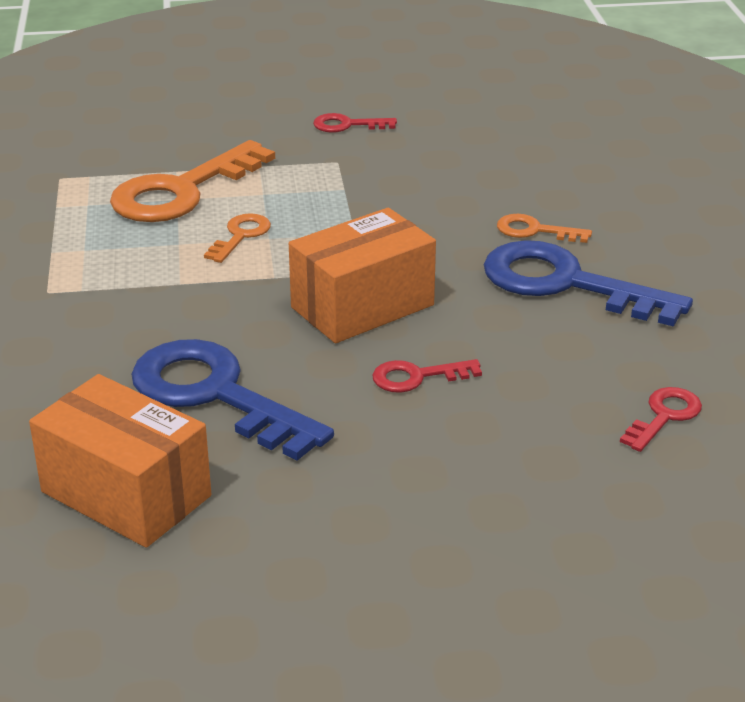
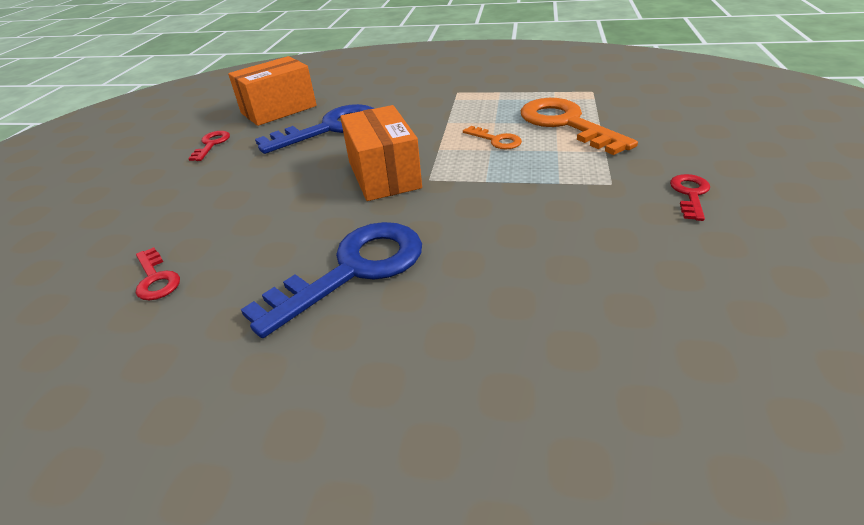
camera: 110 degrees right, 5 degrees up
red key [372,359,482,393] -> red key moved to [188,131,230,161]
orange key [497,214,592,243] -> none

